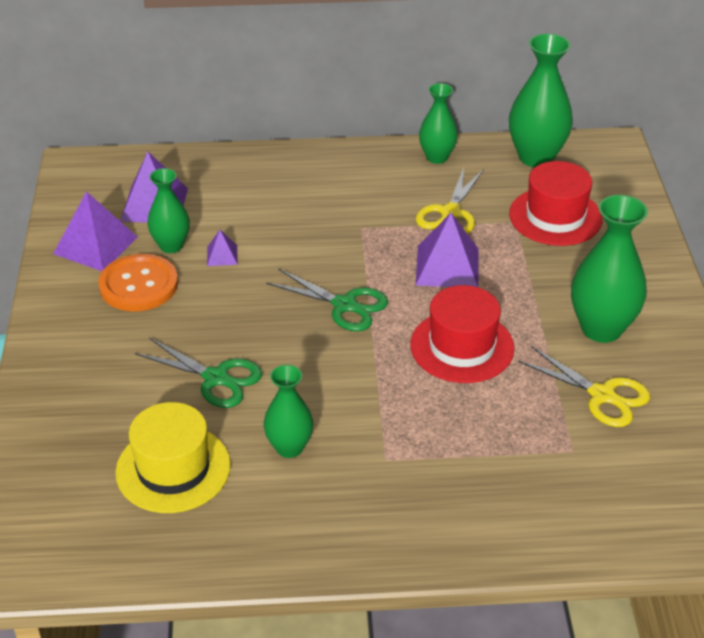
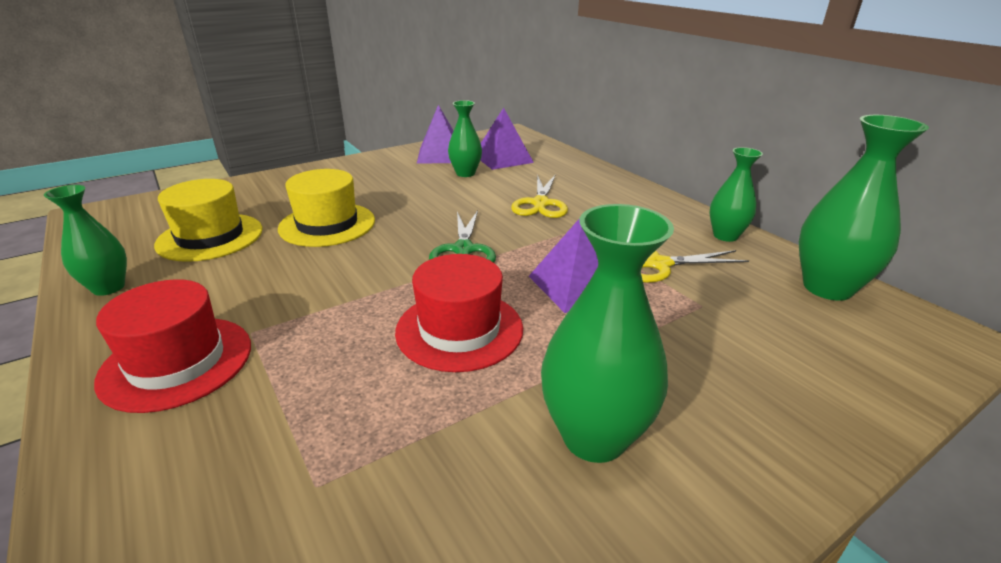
camera: 60 degrees right, 10 degrees down
orange button [98,254,178,311] -> none
green scissors [135,337,262,408] -> yellow hat [278,169,375,247]
purple pyramid [207,230,238,266] -> none
green vase [264,365,313,458] -> green vase moved to [44,185,127,296]
red hat [509,161,603,246] -> red hat moved to [94,279,251,413]
yellow scissors [518,346,650,427] -> yellow scissors moved to [511,174,568,218]

